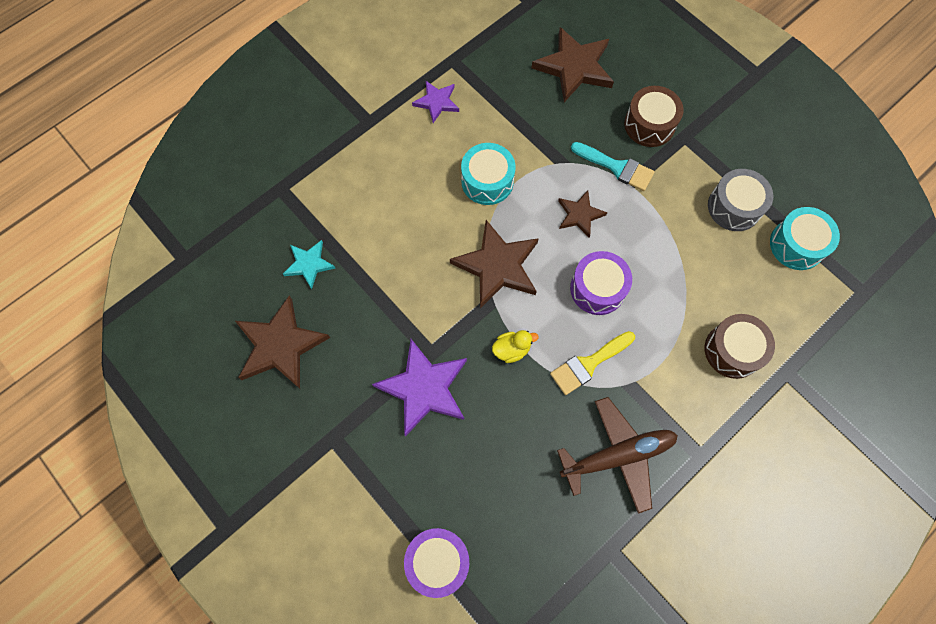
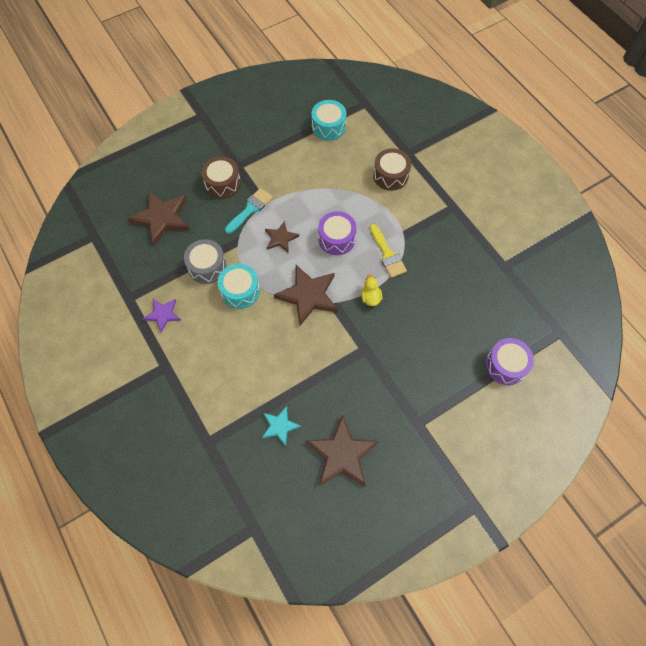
camera: 80 degrees left, 5 degrees down
purple star [372,339,467,437] -> none
brown plane [557,397,678,514] -> none
grey drum [708,169,773,231] -> grey drum moved to [184,239,227,284]

